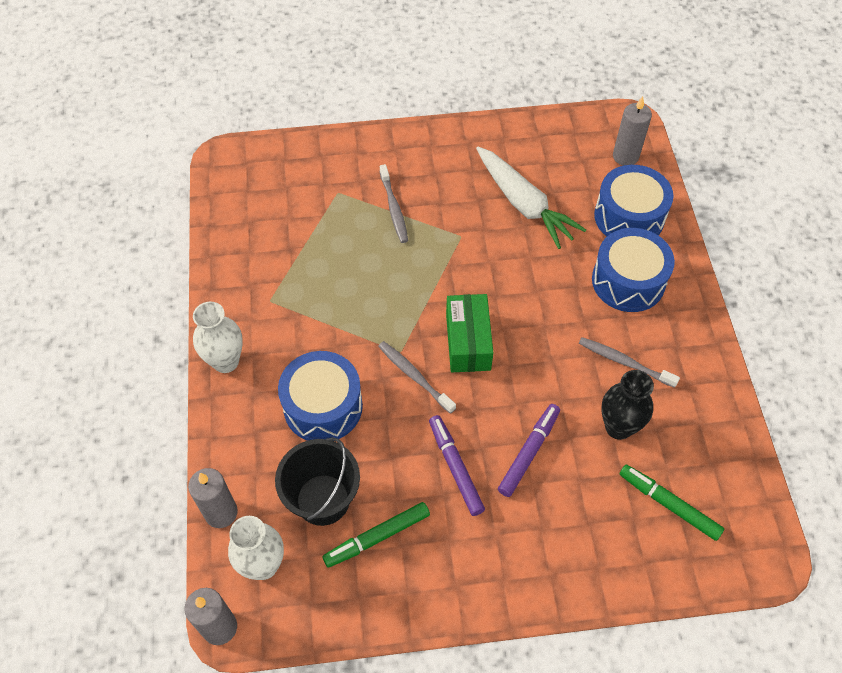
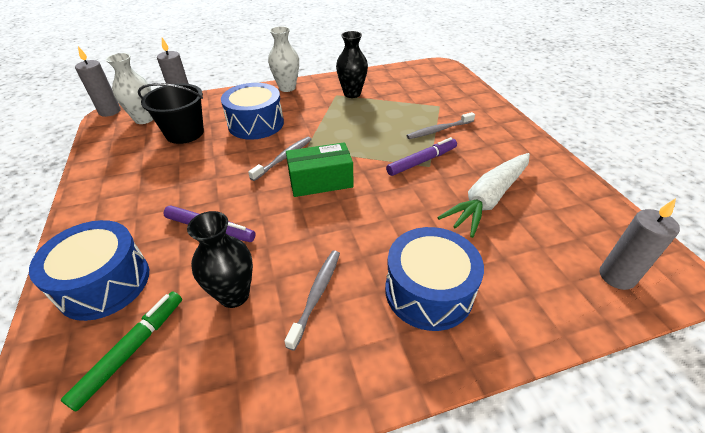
camera: 80 degrees right, 15 degrees down
green marker [322,502,430,568] -> none
purple marker [429,415,485,516] -> purple marker moved to [386,137,457,176]
blue drum [594,165,674,236] -> blue drum moved to [29,220,149,321]
none -> black vase [336,31,368,98]

